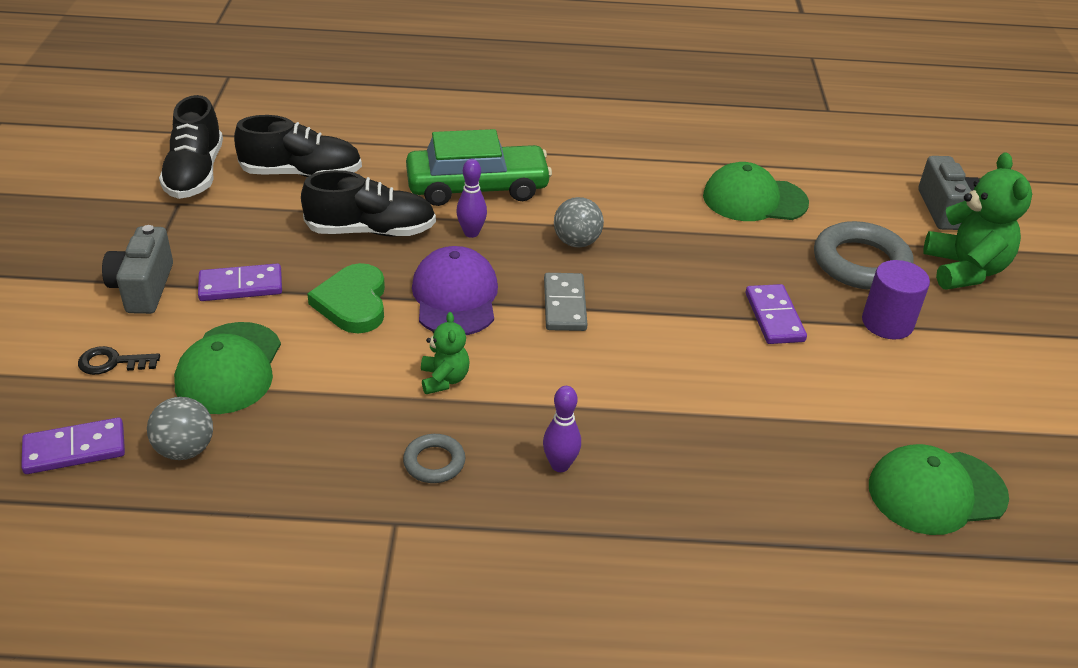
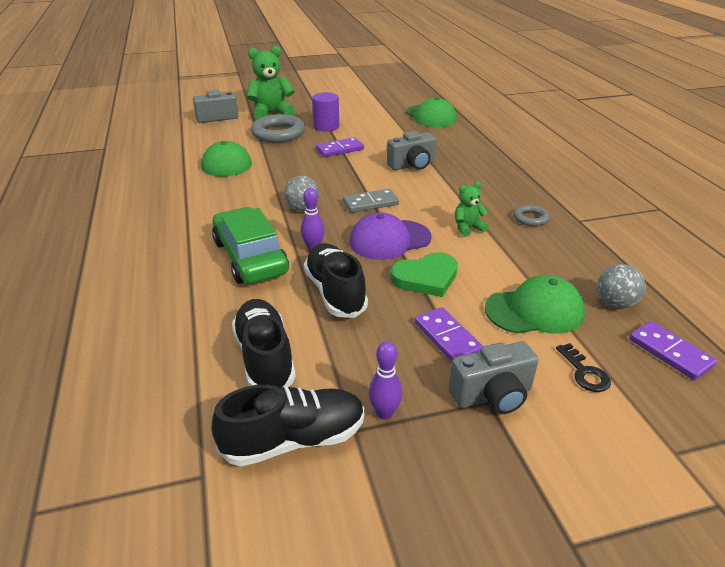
camera: 105 degrees left, 5 degrees down
purple bowling pin [543,386,581,472] -> purple bowling pin moved to [369,341,402,420]
none -> grey camera [387,131,436,170]

